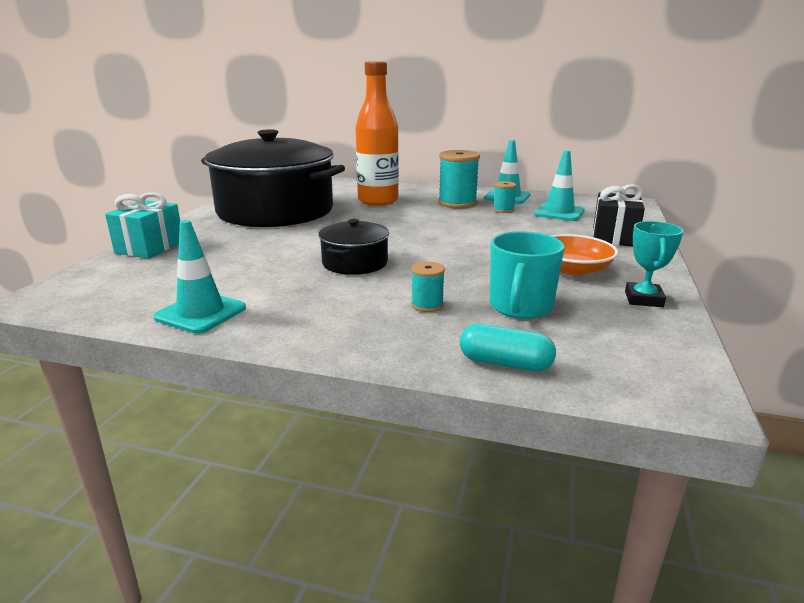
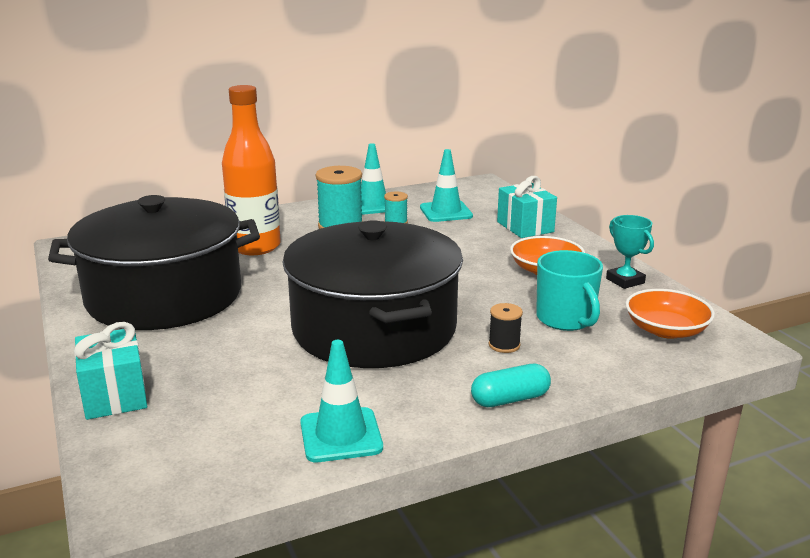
camera: 40 degrees left, 0 degrees up
black pot [318,219,389,275] -> black pot [282,220,463,368], size x2.26
turquoise spool [411,261,445,312] -> black spool [489,303,523,353]
turquoise capsule [460,324,556,372] -> turquoise capsule moved to [471,364,551,407]
black gift [593,184,645,246] -> turquoise gift [497,176,557,238]
none -> orange bowl [625,289,715,339]

